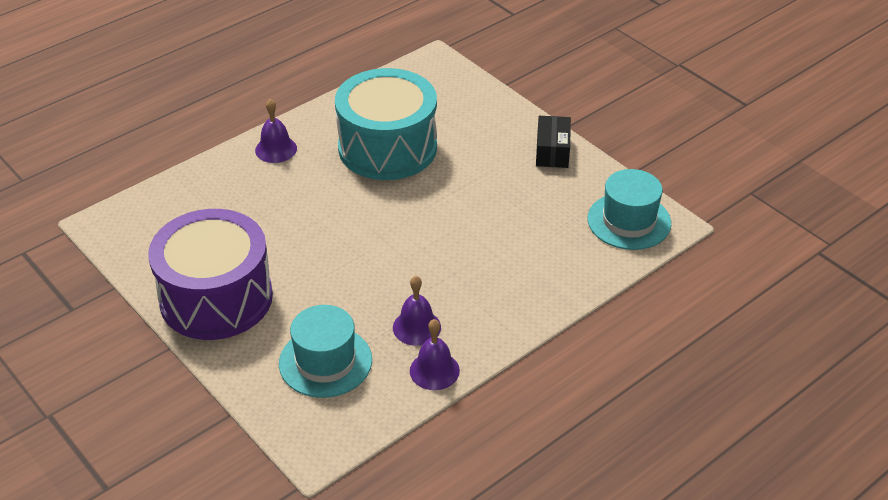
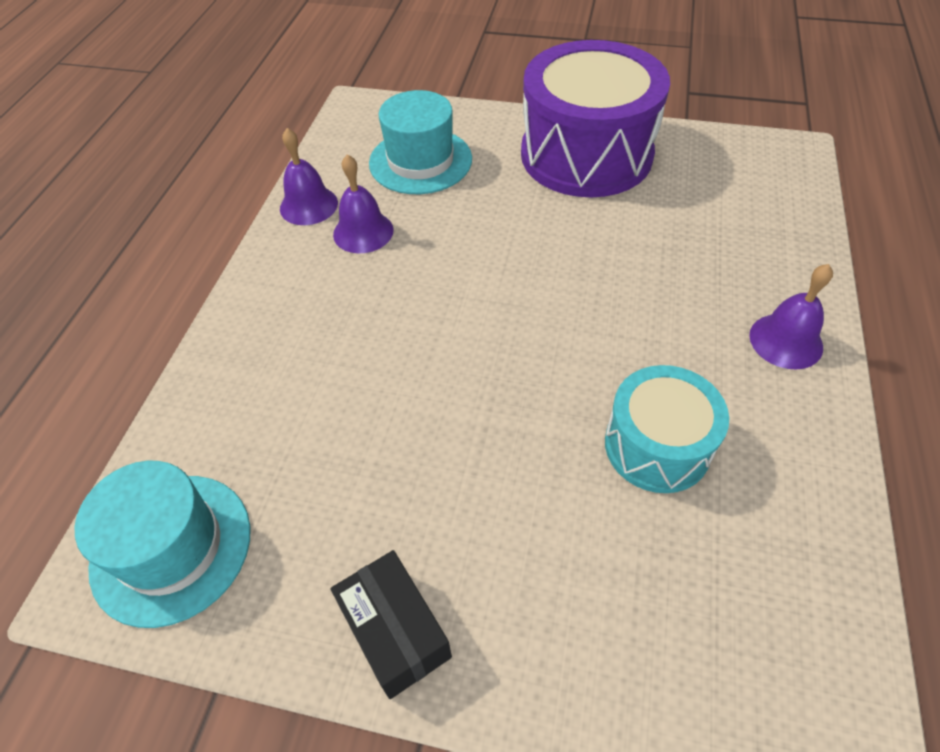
camera: 145 degrees right, 10 degrees up
turquoise drum [335,68,437,180] -> turquoise drum [605,365,729,493], size x0.56

